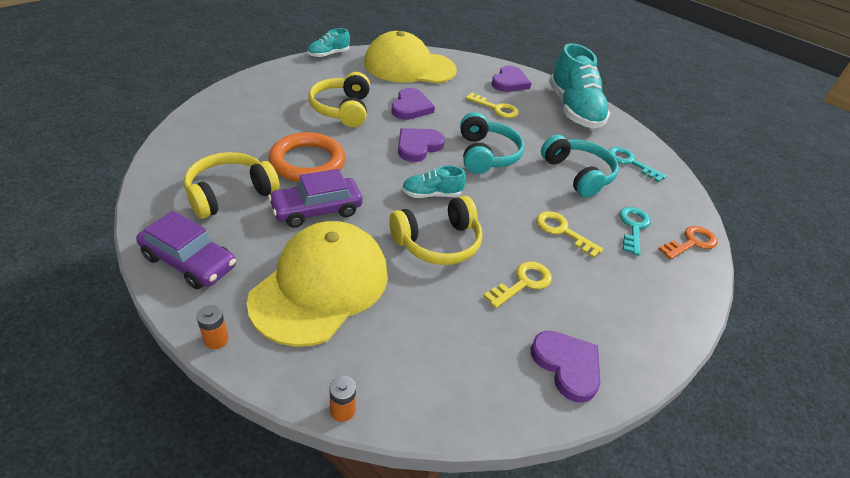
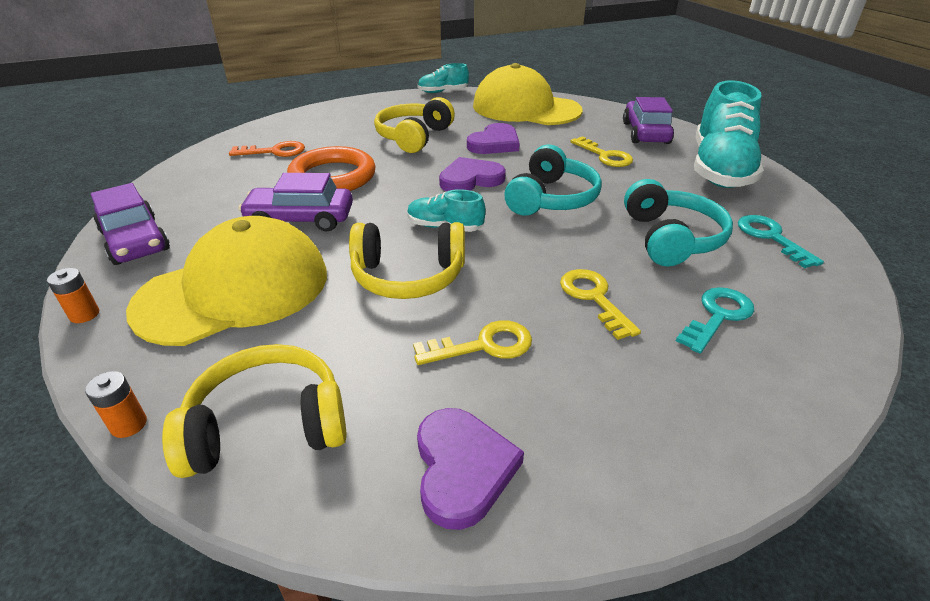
camera: 30 degrees right, 5 degrees down
yellow headphones [184,152,280,219] -> yellow headphones moved to [162,344,347,478]
purple heart [491,66,531,92] -> purple car [623,97,674,144]
orange key [658,226,718,260] -> orange key moved to [229,141,305,157]

